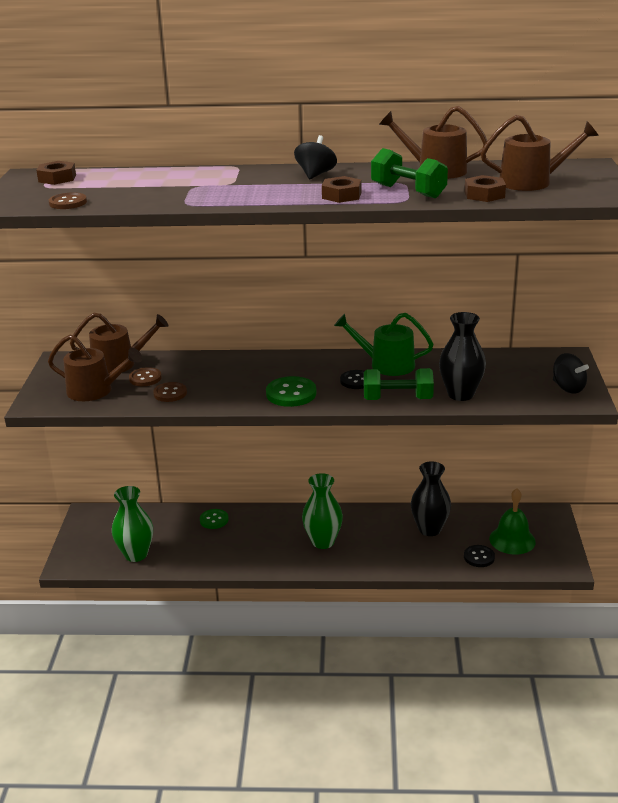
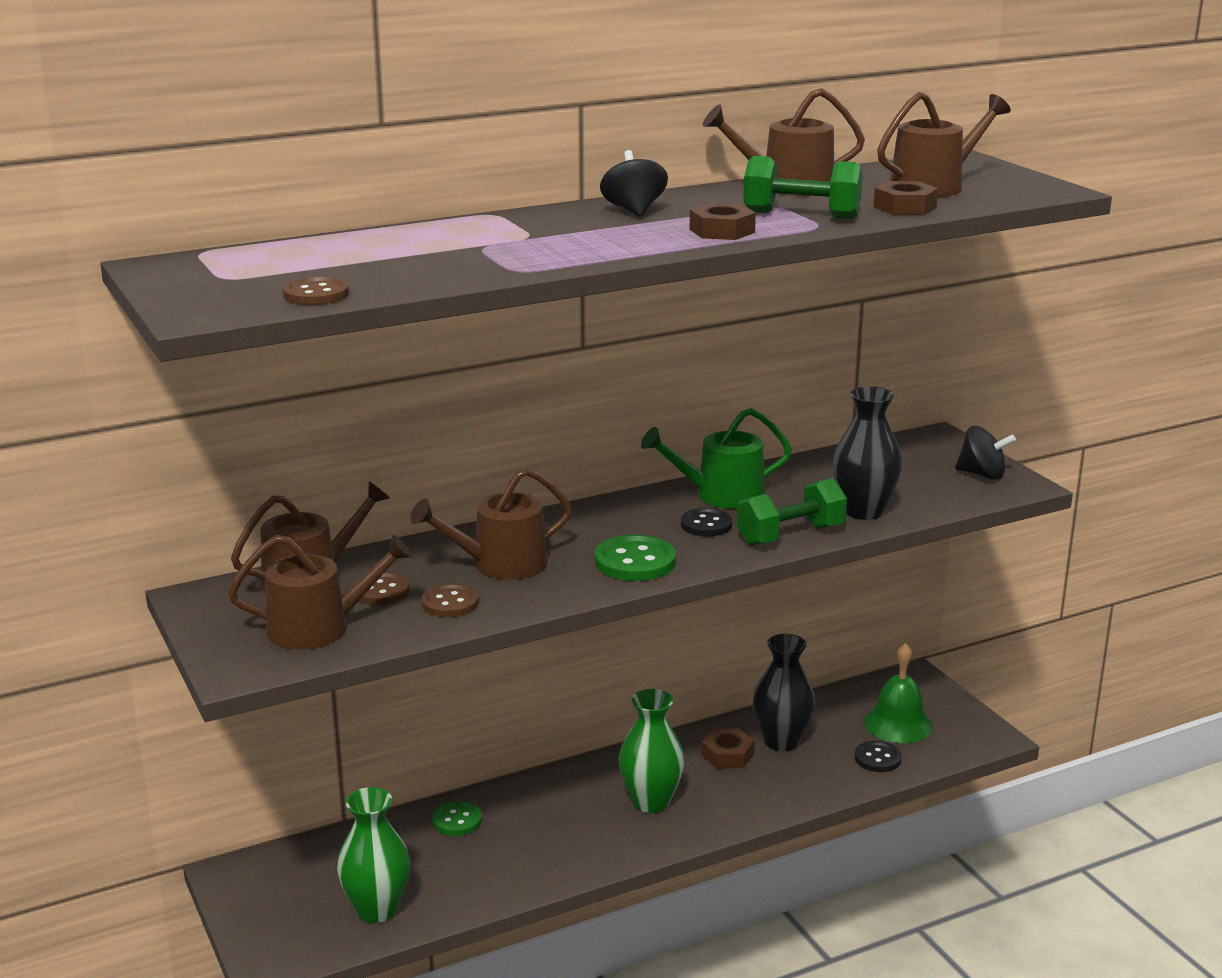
camera: 30 degrees left, 5 degrees down
brown nut [36,161,76,185] -> brown nut moved to [701,728,754,769]
none -> brown watering can [410,468,572,579]

